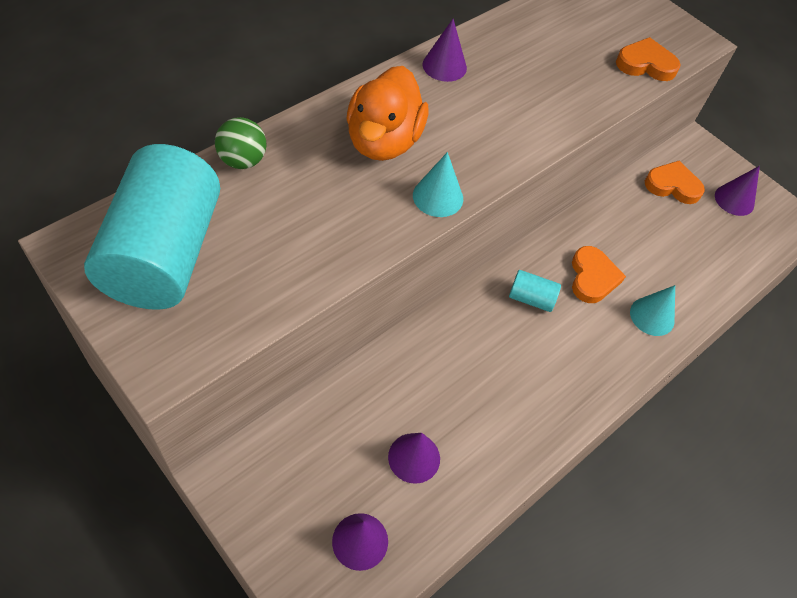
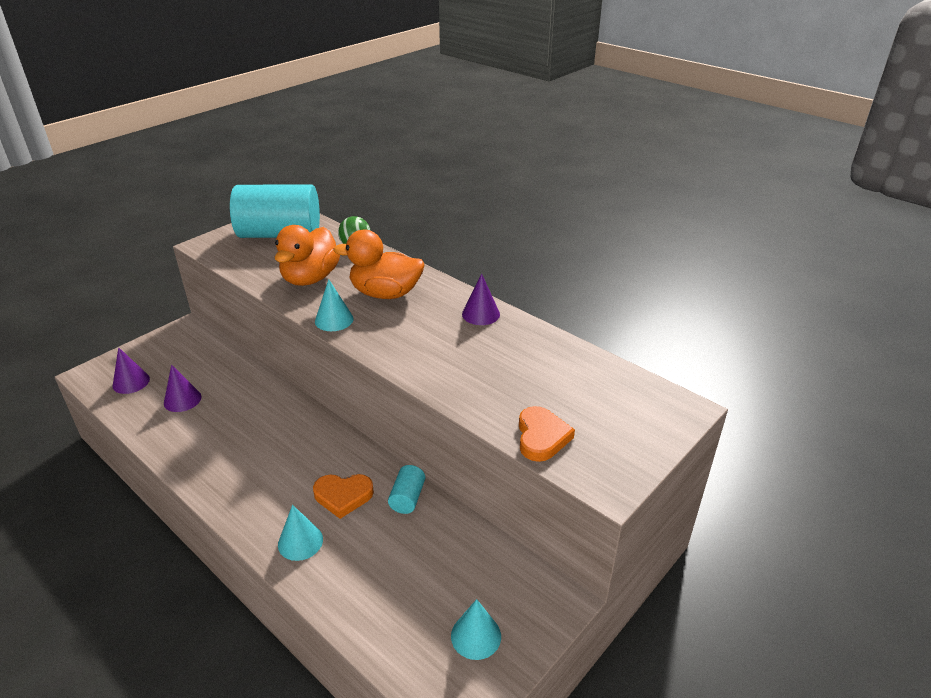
camera: 90 degrees right, 20 degrees down
turquoise cylinder [509,270,561,312] -> turquoise cylinder moved to [388,465,425,514]
orange heart [645,161,705,204] -> none
purple cone [715,166,760,216] -> turquoise cone [451,599,501,660]
none -> orange duck [275,225,340,286]

